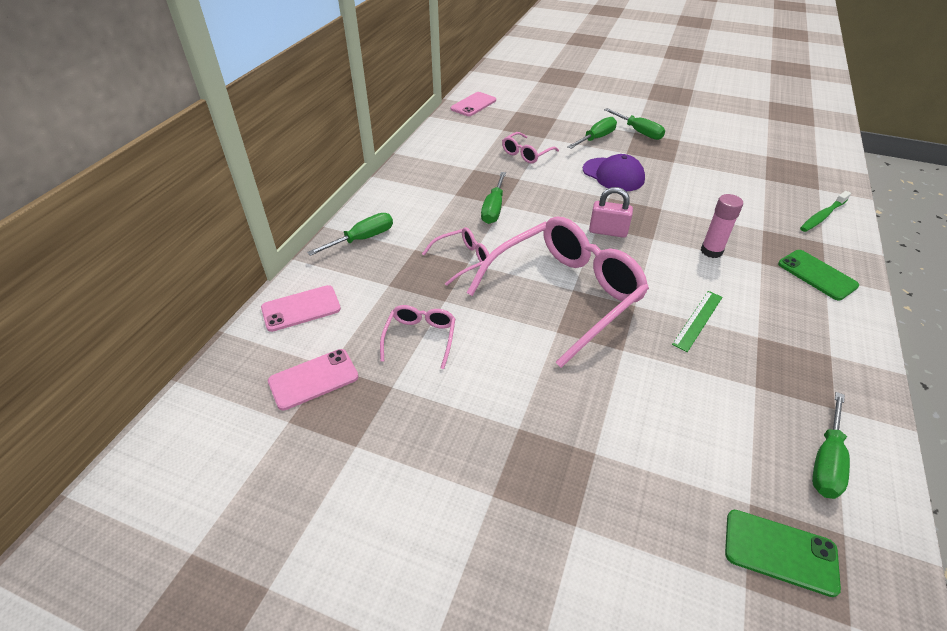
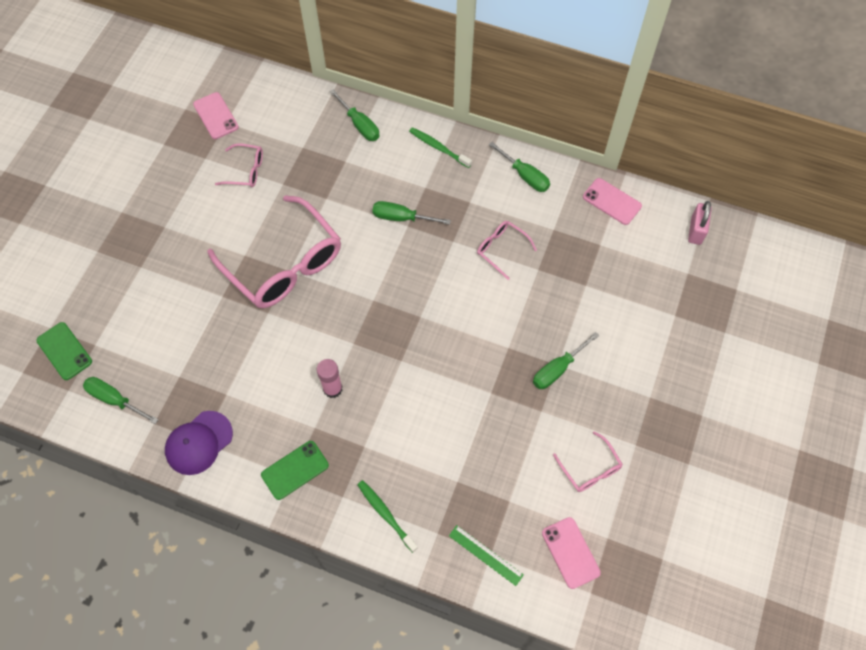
camera: 90 degrees right, 20 degrees up
pink phone [261,285,341,332] -> pink phone moved to [542,517,601,589]
pink glasses [422,227,489,286] -> pink glasses moved to [553,431,623,492]
green screwdriver [567,117,617,149] -> green screwdriver moved to [489,142,550,192]
purple cap [583,154,645,191] -> purple cap moved to [165,411,233,475]
pink padlock [589,187,633,238] -> pink padlock moved to [688,201,712,245]
green ruler [672,291,723,352] -> green ruler moved to [449,525,524,586]
green phone [725,510,841,597] -> green phone turned 60 degrees counterclockwise [36,322,92,380]
none -> green toothbrush [409,127,472,168]

